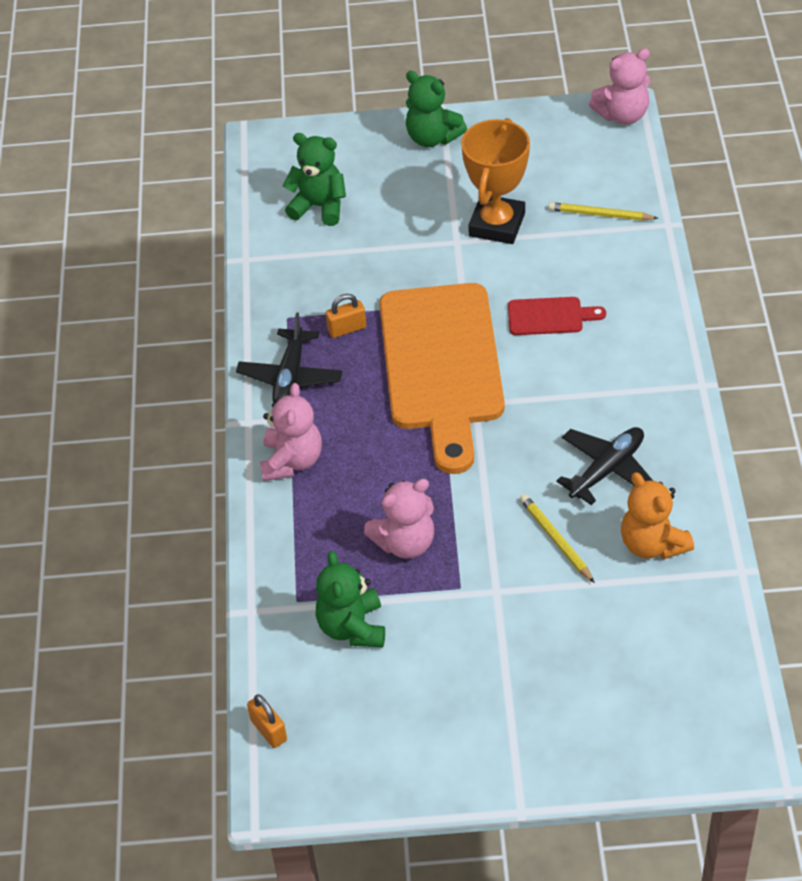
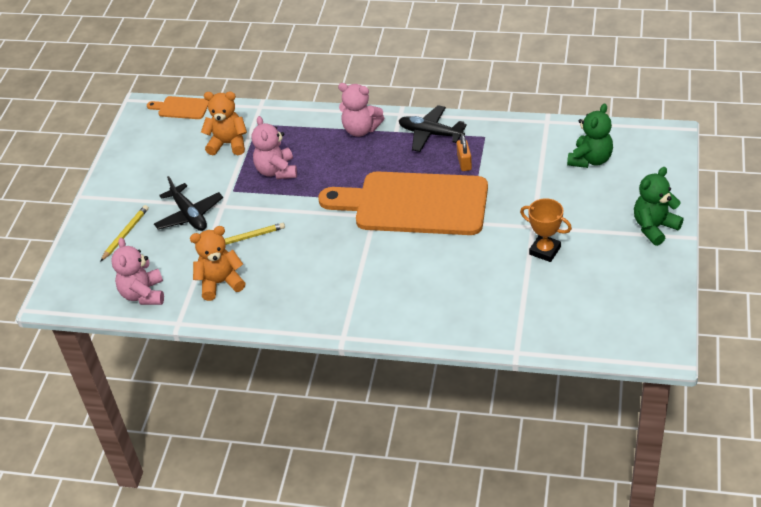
camera: 105 degrees right, 5 degrees down
orange padlock [247,694,287,748] -> orange cutting board [147,96,209,119]
green teddy bear [316,551,385,647] -> orange teddy bear [201,92,247,155]
orange trophy [461,118,530,244] -> orange trophy [520,198,572,262], size x0.65
red cutting board [508,297,606,335] -> none
yellow pencil [548,202,658,221] -> yellow pencil moved to [100,205,149,262]
black plane [556,427,653,505] -> black plane moved to [154,176,223,231]
pink teddy bear [589,48,650,125] -> pink teddy bear moved to [111,238,164,305]

